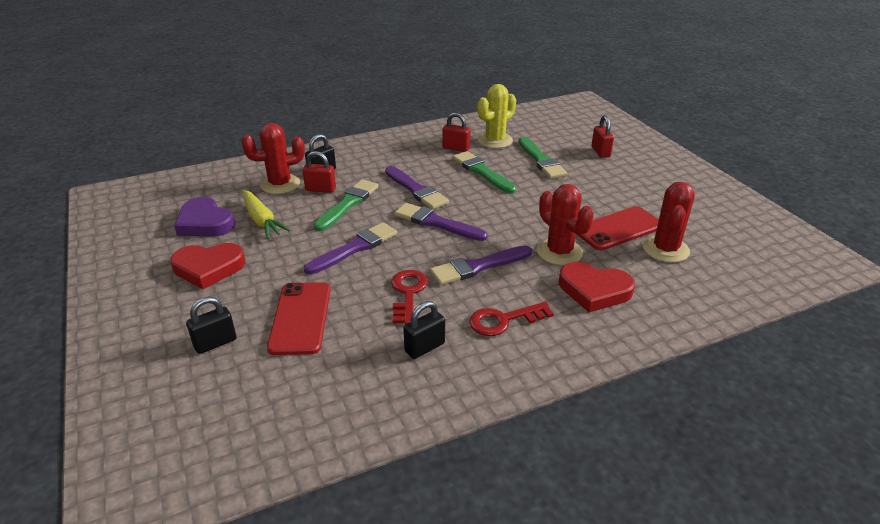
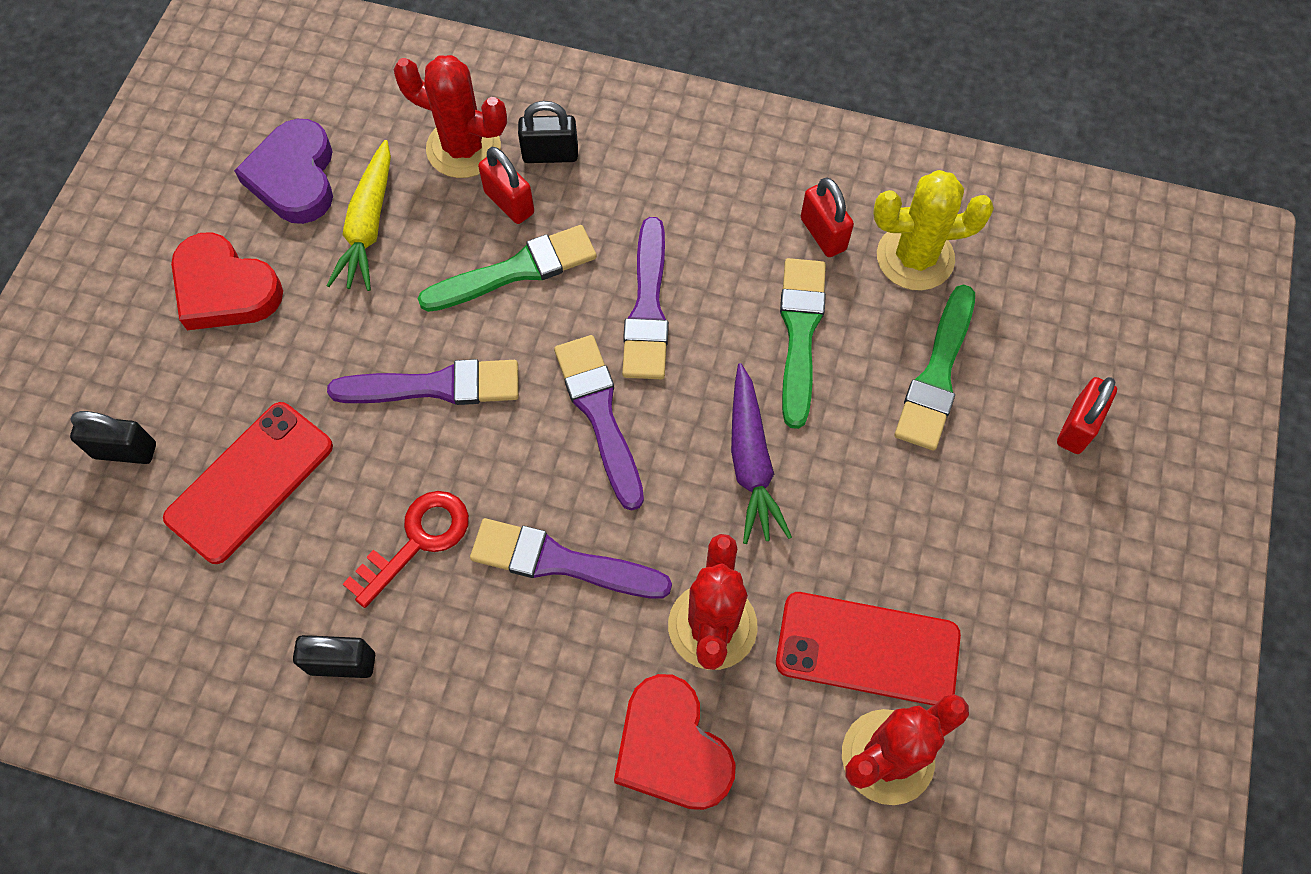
camera: 40 degrees right, 30 degrees up
red key [469,302,554,336] -> none
none -> purple carrot [731,363,792,544]

